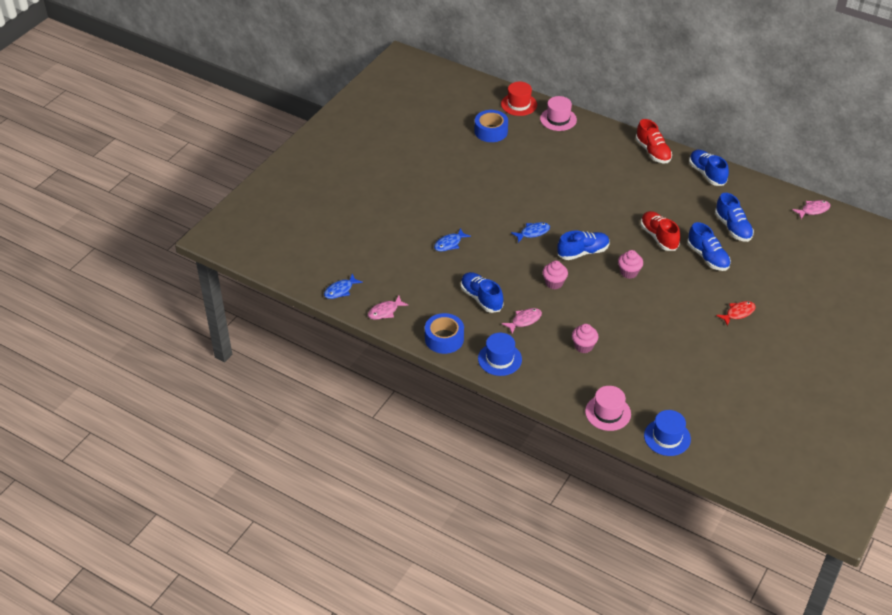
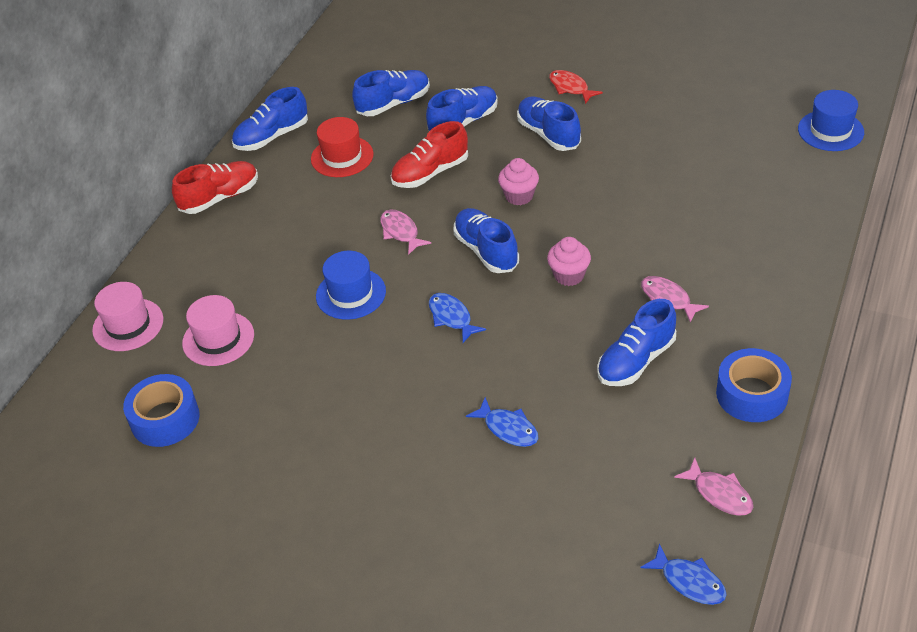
camera: 95 degrees left, 0 degrees up
blue hat [478,333,522,376] -> blue hat moved to [316,251,386,320]
red hat [501,82,537,116] -> red hat moved to [311,117,374,177]
pink cupcake [572,324,598,353] -> none
pink hat [585,386,631,431] -> pink hat moved to [182,295,254,366]
pink fish [792,200,830,219] -> pink fish moved to [380,210,431,255]
none -> blue shoe [517,97,581,151]

